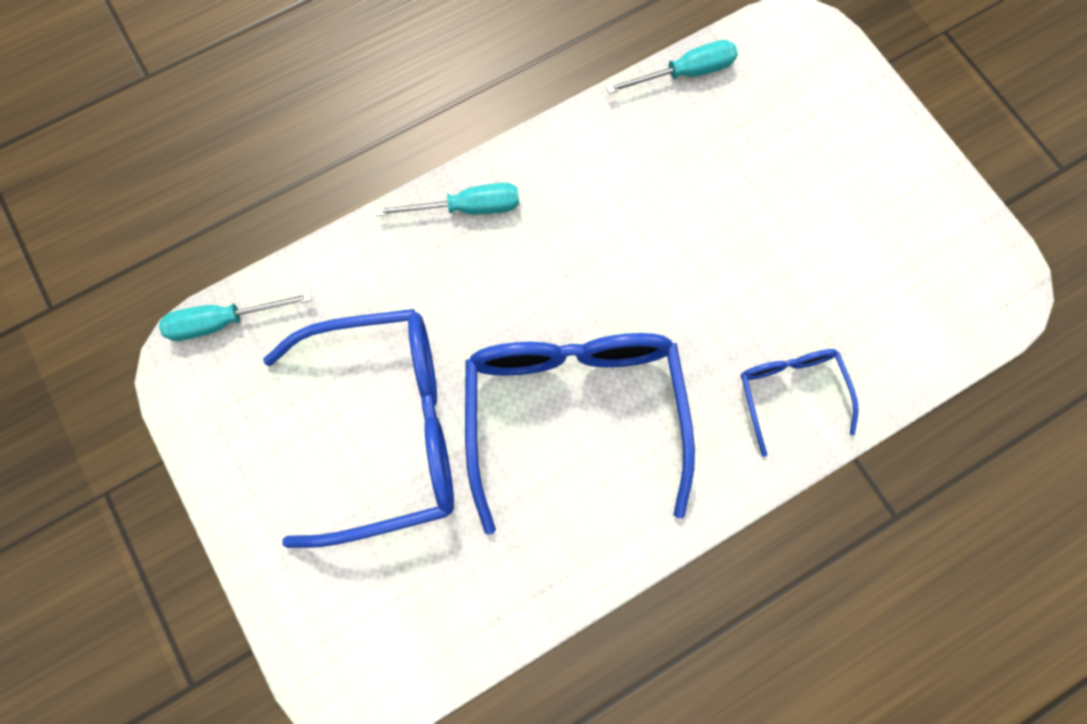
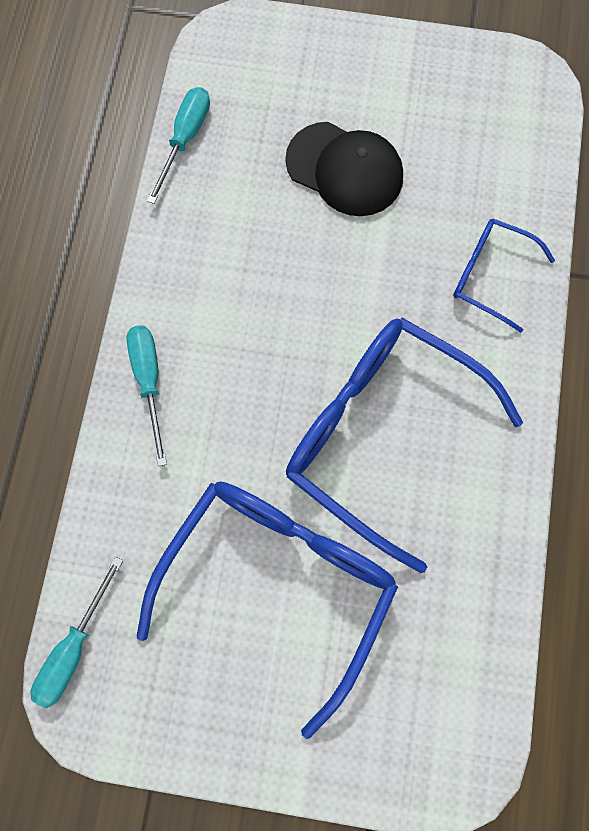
camera: 50 degrees left, 0 degrees up
turquoise screwdriver [375,183,519,216] -> turquoise screwdriver turned 45 degrees counterclockwise [126,326,167,466]
none -> black cap [285,122,403,216]

